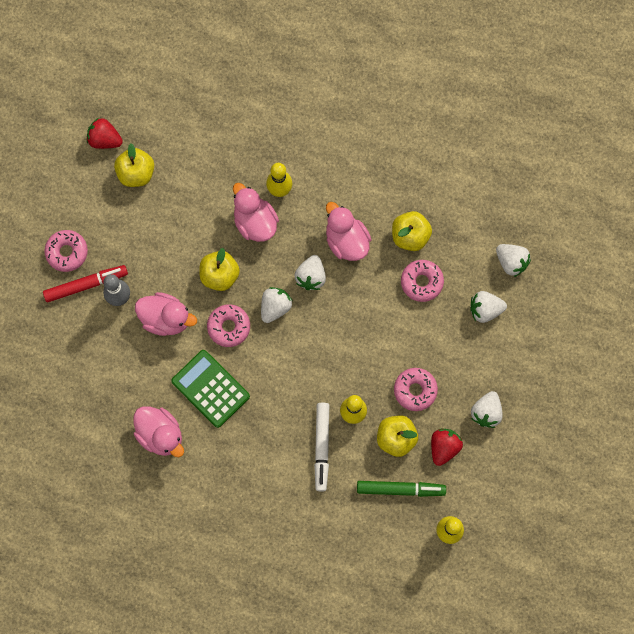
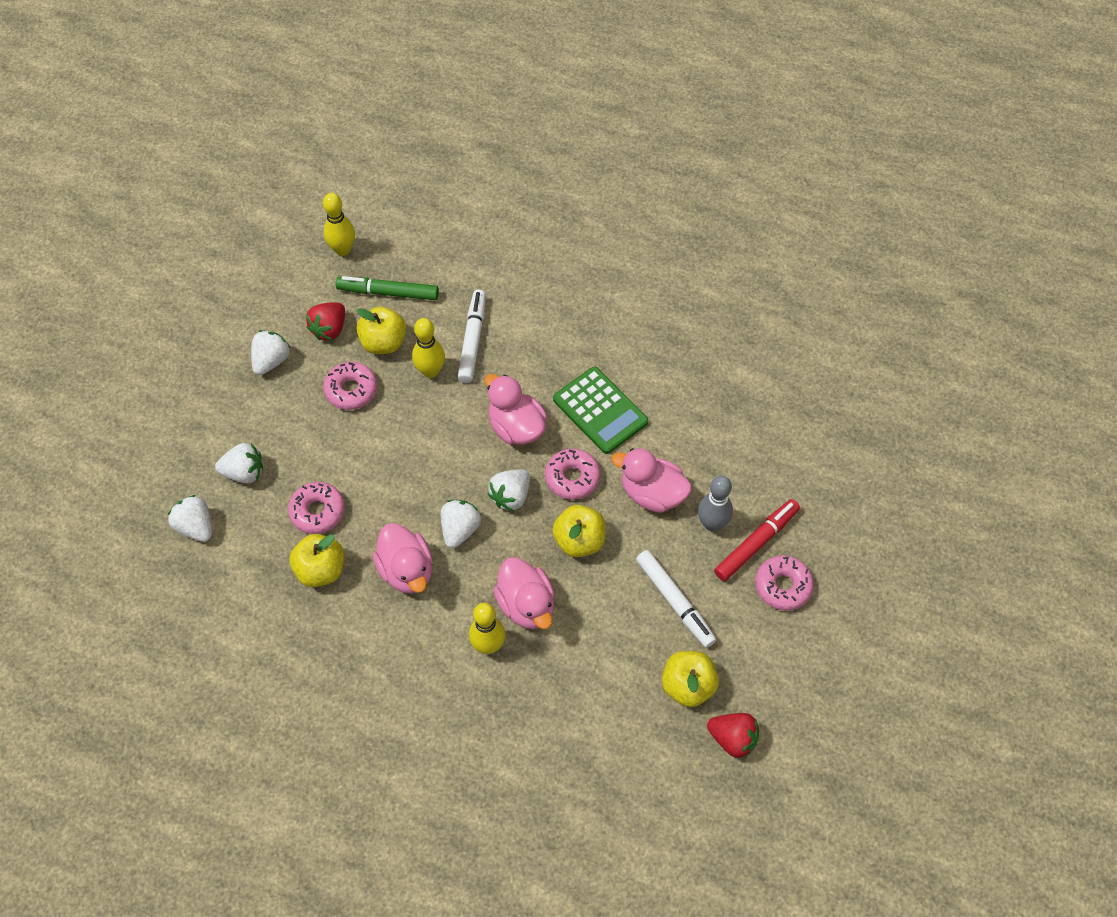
camera: 175 degrees left, 15 degrees down
red marker [43,265,128,302] -> red marker turned 150 degrees clockwise [714,499,800,581]
pink duck [133,406,184,457] -> pink duck moved to [485,374,547,445]
none -> white marker [636,550,716,648]

